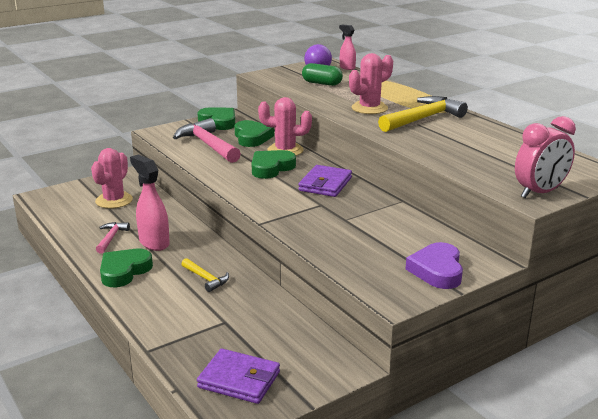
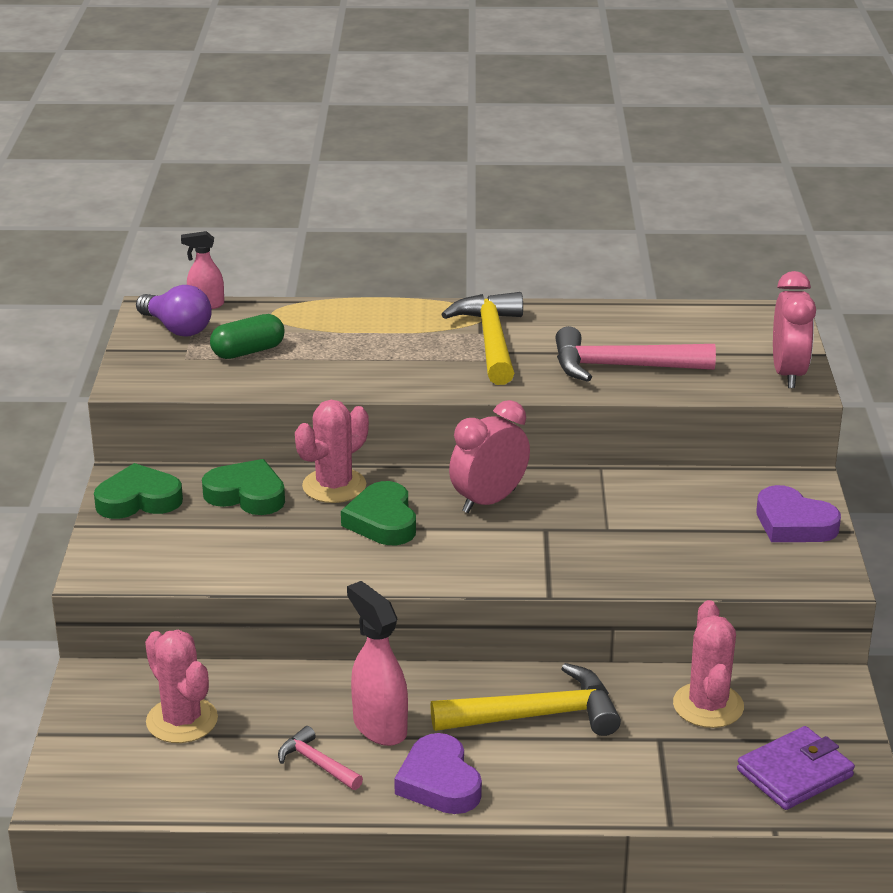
camera: 55 degrees left, 5 degrees up
green heart [100,249,153,287] -> purple heart [394,733,482,814]
pink spray bottle [130,154,170,251] -> pink spray bottle turned 60 degrees clockwise [347,581,408,746]
pink hammer [173,118,241,163] -> pink hammer moved to [555,326,716,382]
yellow hammer [181,258,229,292] -> yellow hammer [430,663,621,736], size x1.94
purple wallet [298,165,352,197] -> pink clock [449,400,530,513]
pink cactus [349,53,393,114] -> pink cactus moved to [673,600,744,728]

